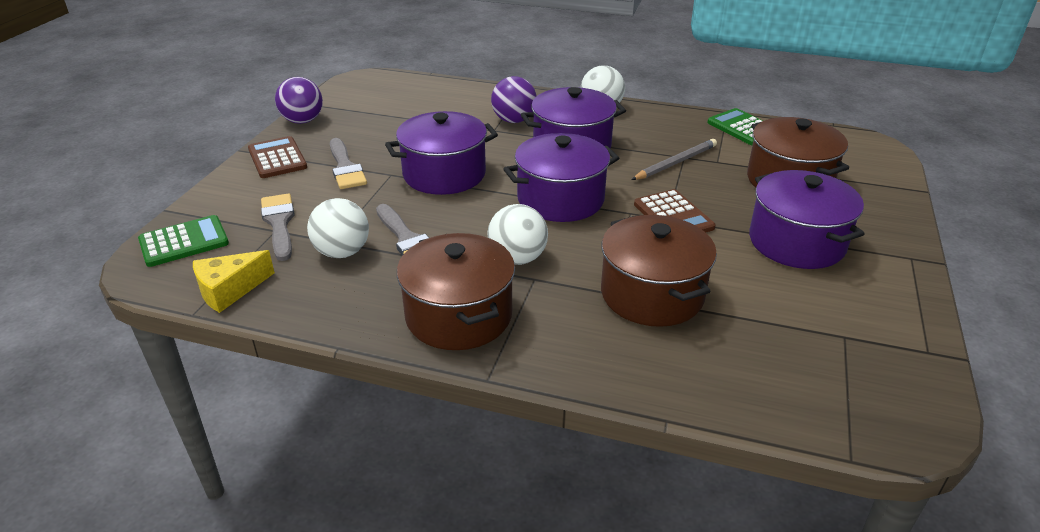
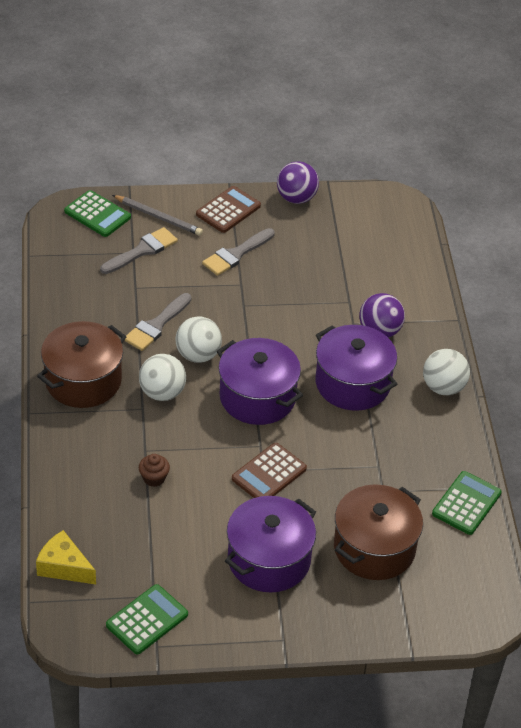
camera: 65 degrees right, 10 degrees up
yellow cheese [193,250,275,313] -> yellow cheese moved to [36,530,96,584]
white ball [307,198,369,258] -> white ball moved to [175,316,222,363]
purple pot [385,111,498,195] -> none
brown pot [601,215,717,327] -> brown cupcake [139,454,170,487]
grey pencil [631,139,717,180] -> grey pencil moved to [112,195,203,236]
none -> green calculator [106,584,188,655]

